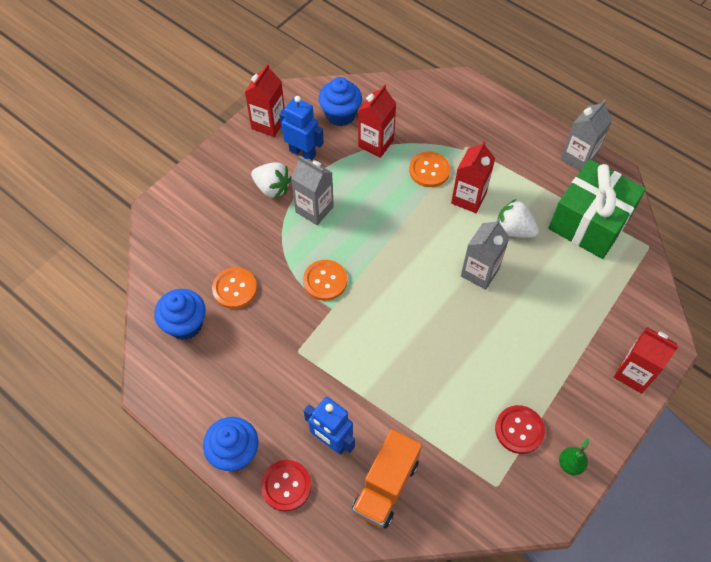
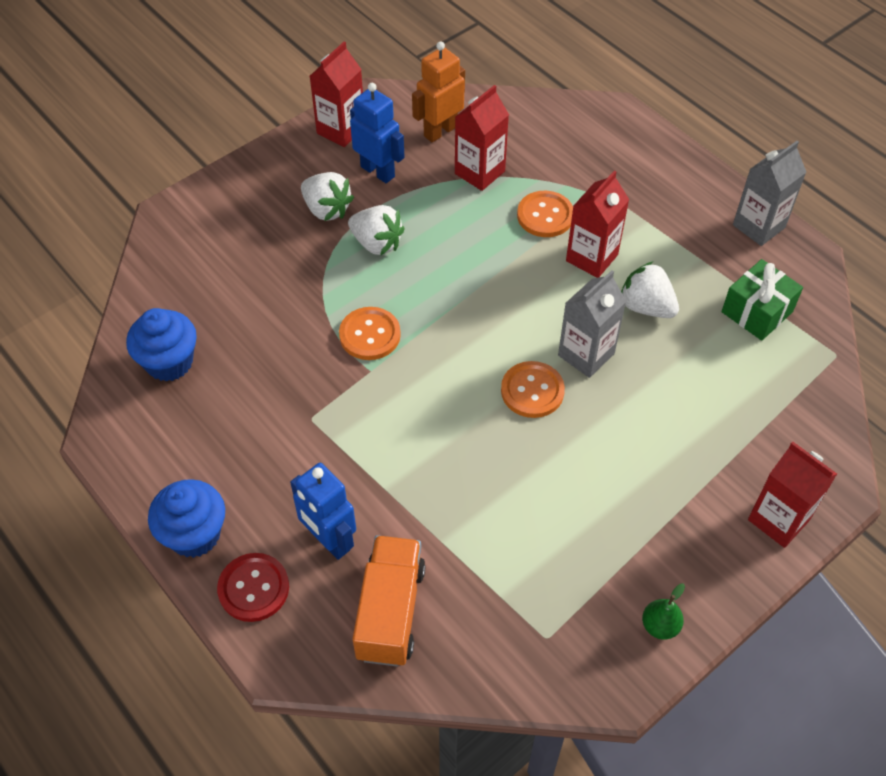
camera: 10 degrees right, 5 degrees down
orange button [212,267,257,309] -> orange button moved to [501,361,565,418]
grey carton [291,155,334,225] -> white strawberry [348,205,405,256]
blue cupcake [319,77,362,126] -> orange robot [412,41,465,142]
orange truck [352,429,422,528] -> orange truck turned 150 degrees clockwise [352,535,426,666]
red button [495,405,545,454] -> none
green gift [549,159,646,259] -> green gift [721,259,803,341], size x0.58

